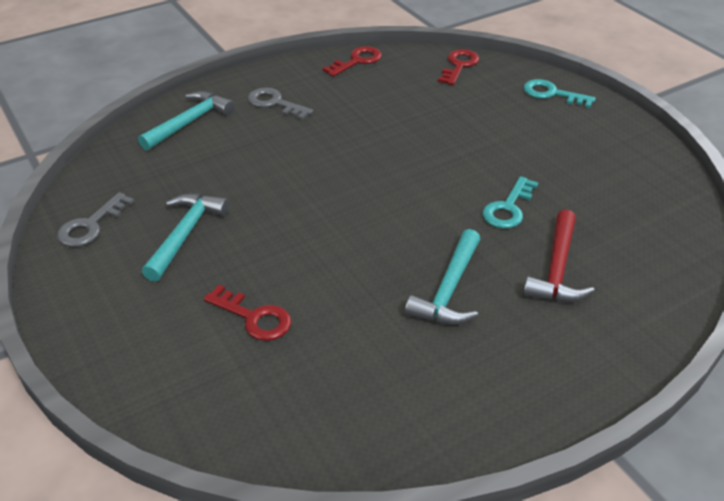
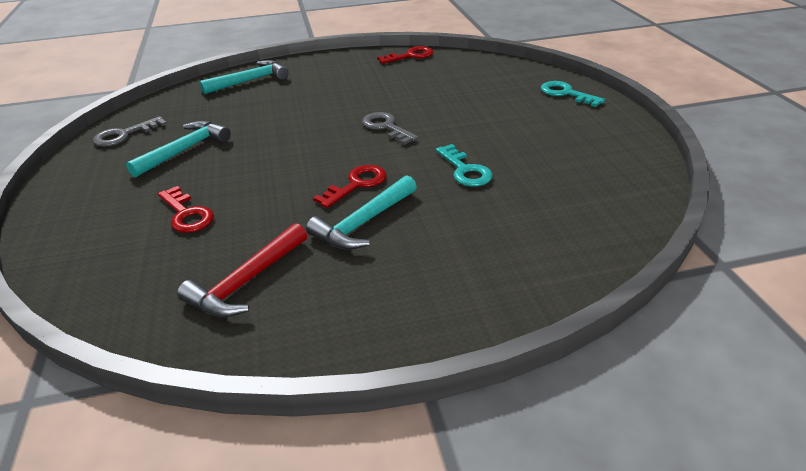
camera: 20 degrees right, 5 degrees down
grey key [248,88,313,120] -> grey key moved to [362,112,418,145]
red key [438,49,479,85] -> red key moved to [313,165,387,208]
turquoise key [483,176,538,229] -> turquoise key turned 75 degrees counterclockwise [436,144,493,187]
red hammer [523,209,594,302] -> red hammer moved to [177,223,307,317]

